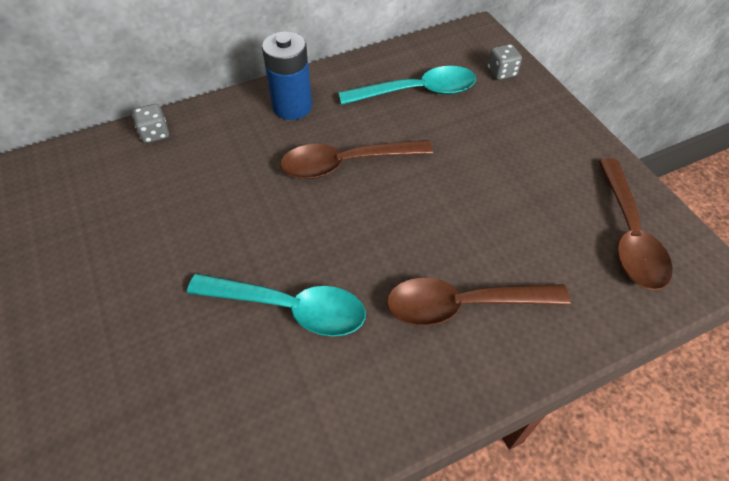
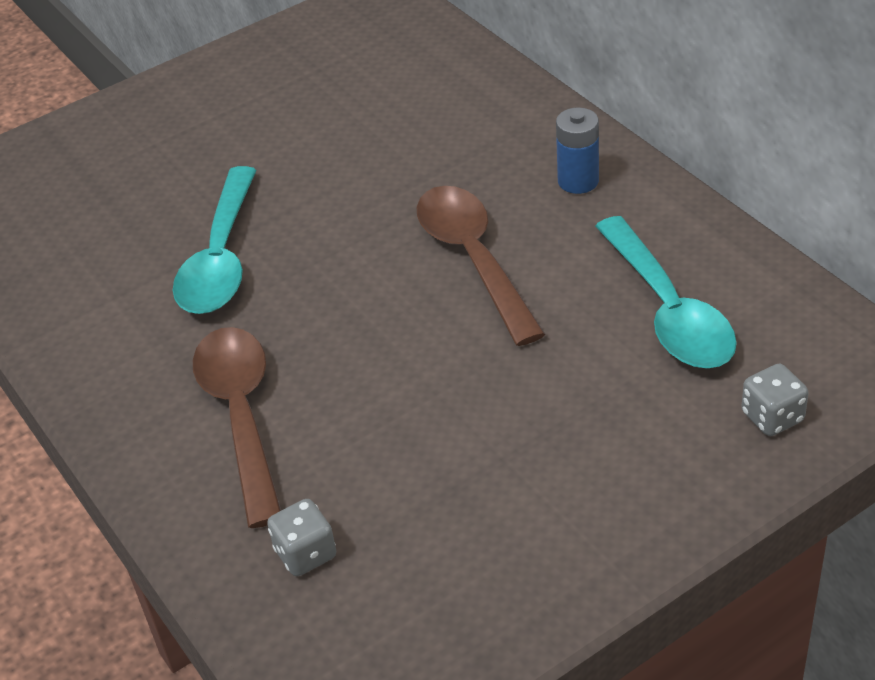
camera: 85 degrees right, 10 degrees down
grey dice [132,104,169,143] -> grey dice moved to [267,499,336,576]
blue battery [262,31,312,120] -> blue battery [556,107,599,194], size x0.65
brown spoon [599,159,673,290] -> none

